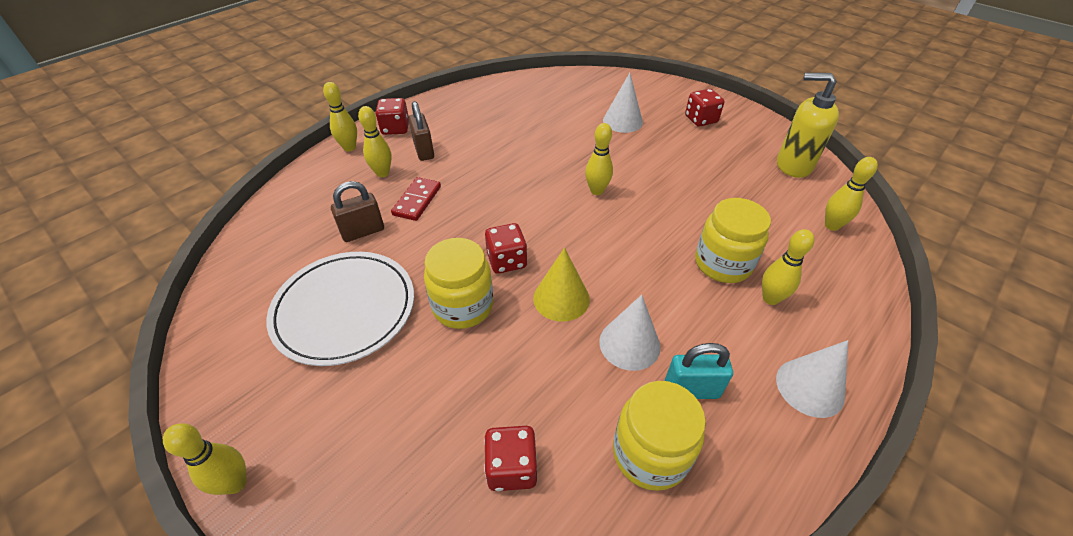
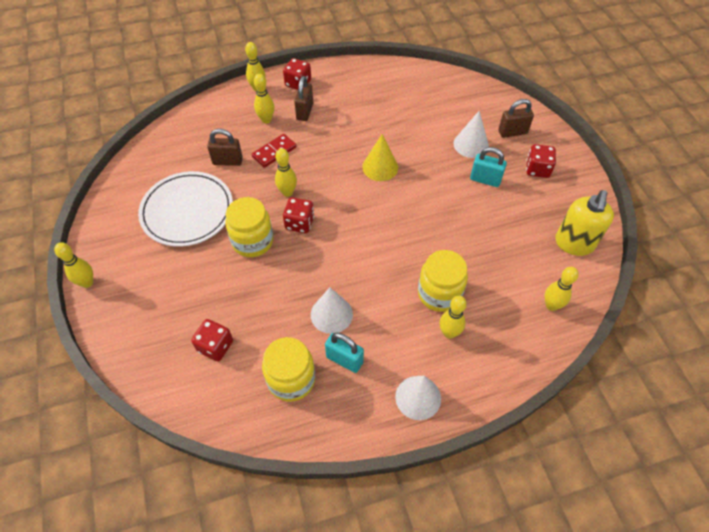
camera: 30 degrees right, 10 degrees up
yellow cone [533,248,590,322] -> yellow cone moved to [362,134,398,181]
yellow bowling pin [585,123,613,195] -> yellow bowling pin moved to [275,148,297,197]
yellow soap dispenser [777,73,839,178] -> yellow soap dispenser turned 120 degrees counterclockwise [555,190,614,256]
none -> turquoise padlock [470,147,507,187]
none -> brown padlock [498,99,534,138]

